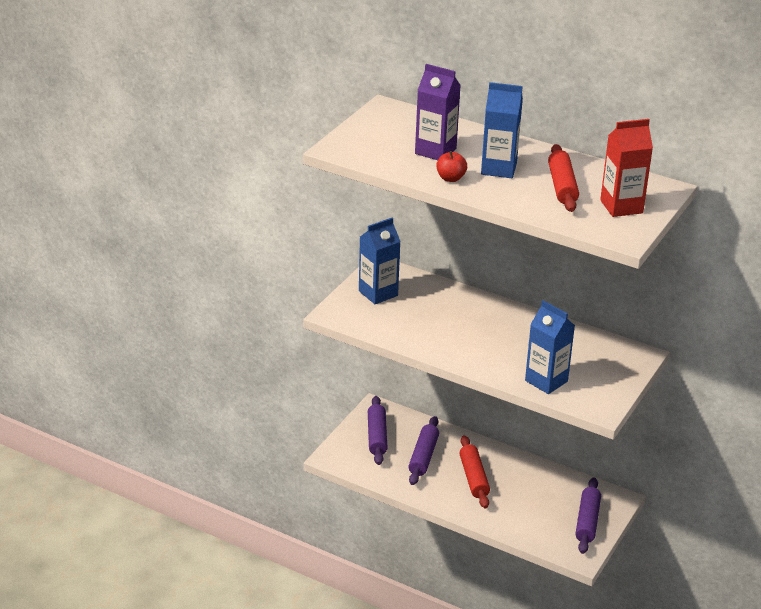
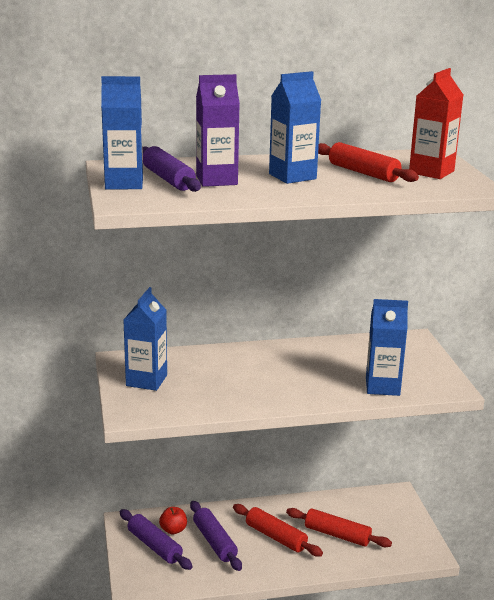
camera: 40 degrees left, 10 degrees down
red apple [437,151,467,182] -> red apple moved to [159,507,187,534]
purple rolling pin [575,477,601,554] -> purple rolling pin moved to [143,146,201,192]
none -> blue carton [101,76,143,189]
none -> red rolling pin [286,508,392,547]

